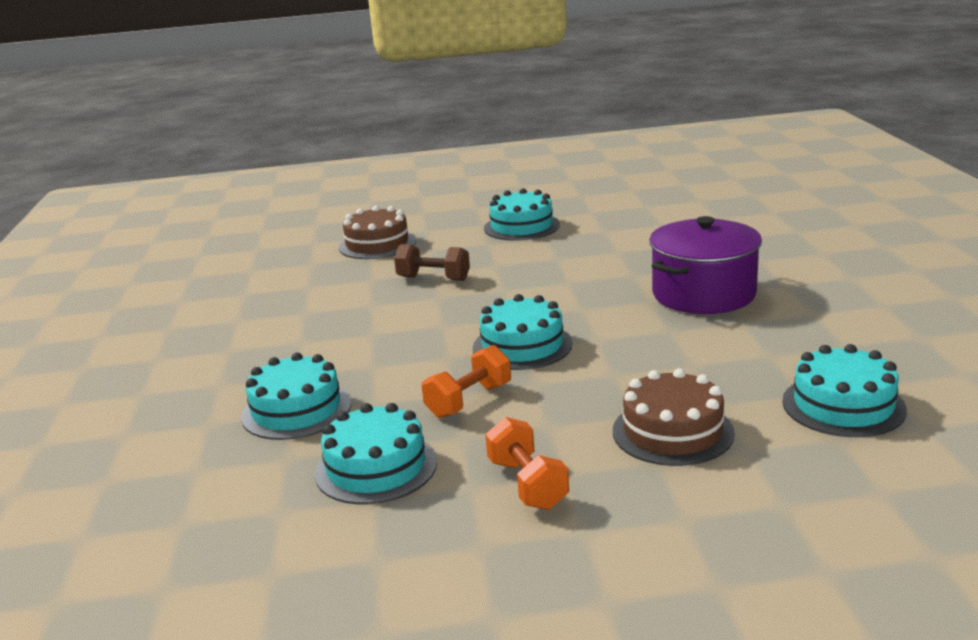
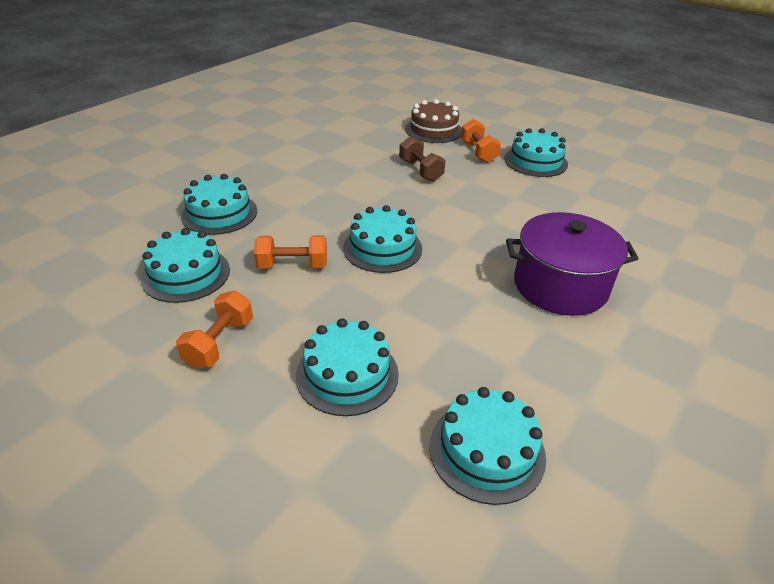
camera: 40 degrees right, 15 degrees up
brown cake [613,369,735,466] -> turquoise cake [296,318,399,416]
none -> orange dumbbell [461,119,501,163]

